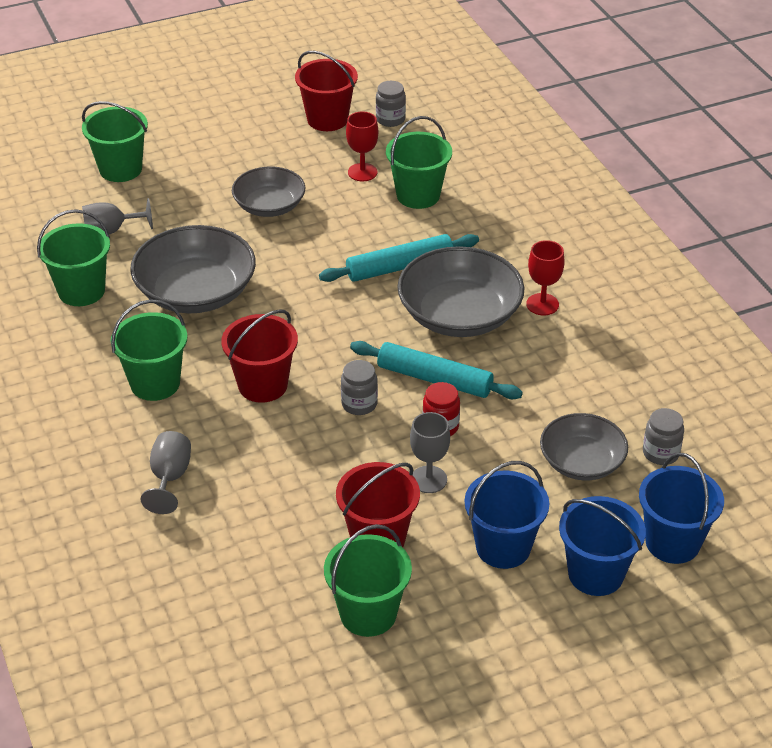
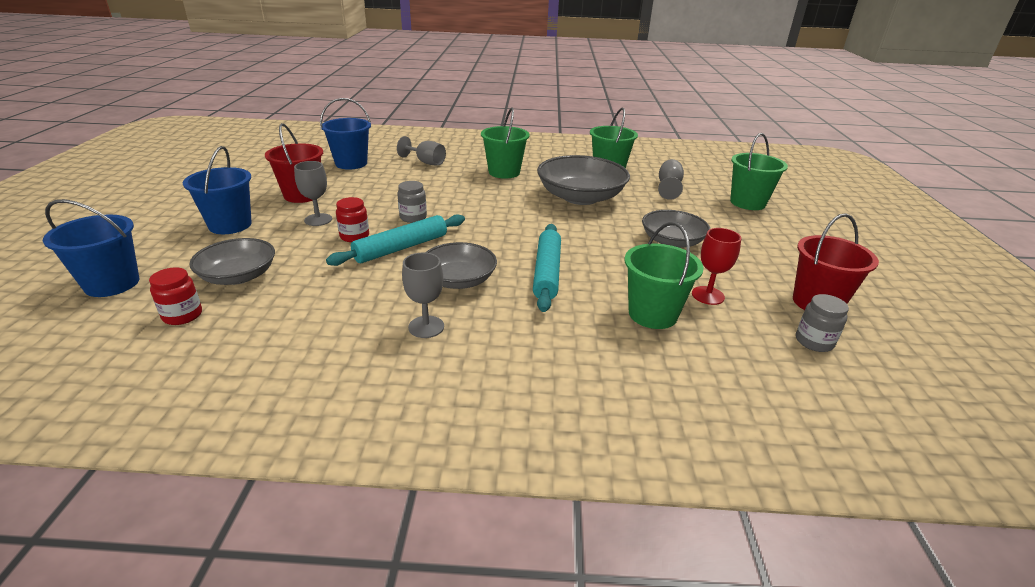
camera: 115 degrees right, 10 degrees down
red bucket [221,309,298,403] -> none
green bucket [324,524,412,637] -> none
grey bowl [397,246,524,337] -> grey bowl [425,242,497,289], size x0.63
red goblet [526,240,565,315] -> grey goblet [402,253,444,338]
blue bucket [559,496,646,596] -> blue bucket moved to [320,98,371,169]
grey jar [643,408,684,465] -> red jar [149,267,202,325]

